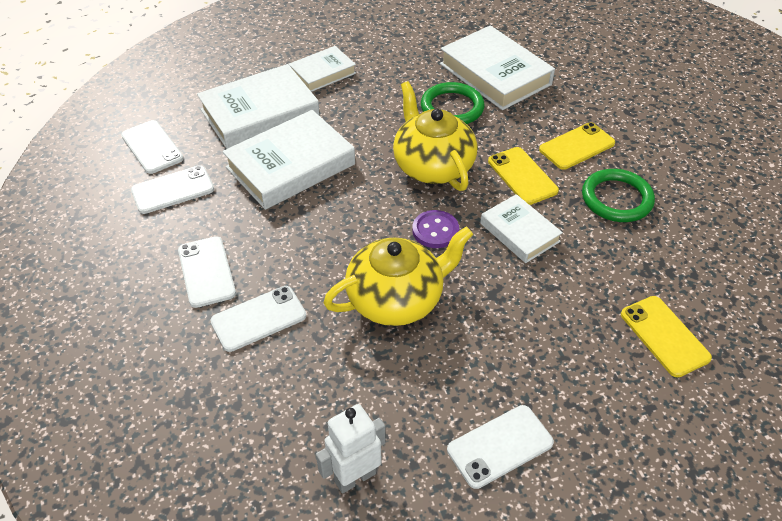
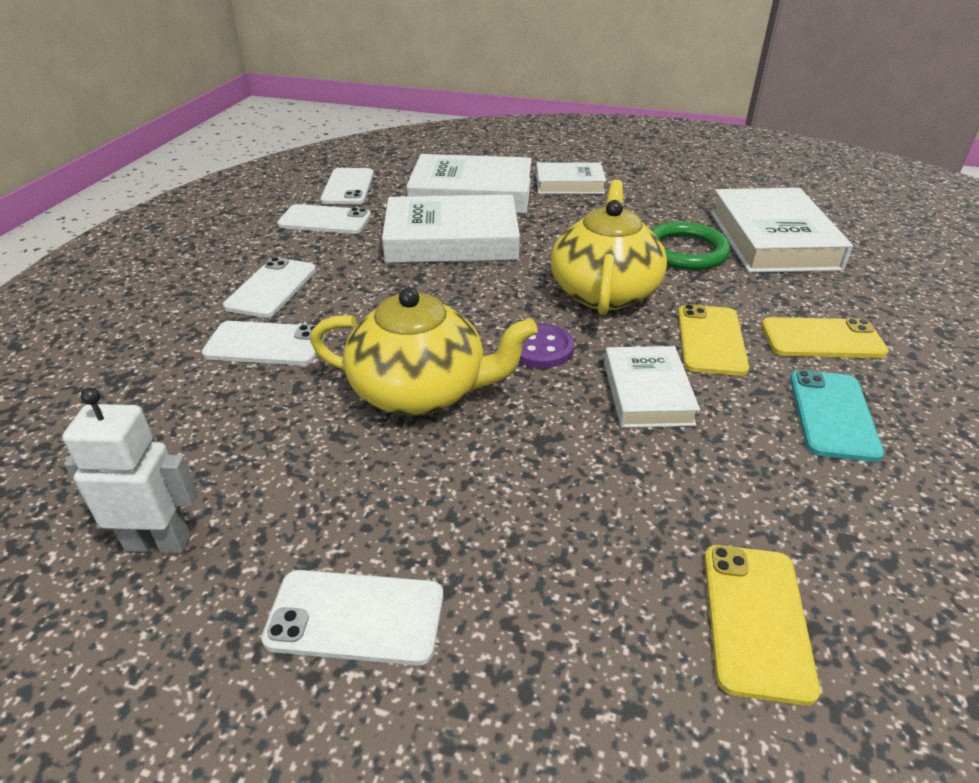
camera: 35 degrees right, 10 degrees down
green ring [582,169,655,222] -> turquoise phone [790,370,884,462]

